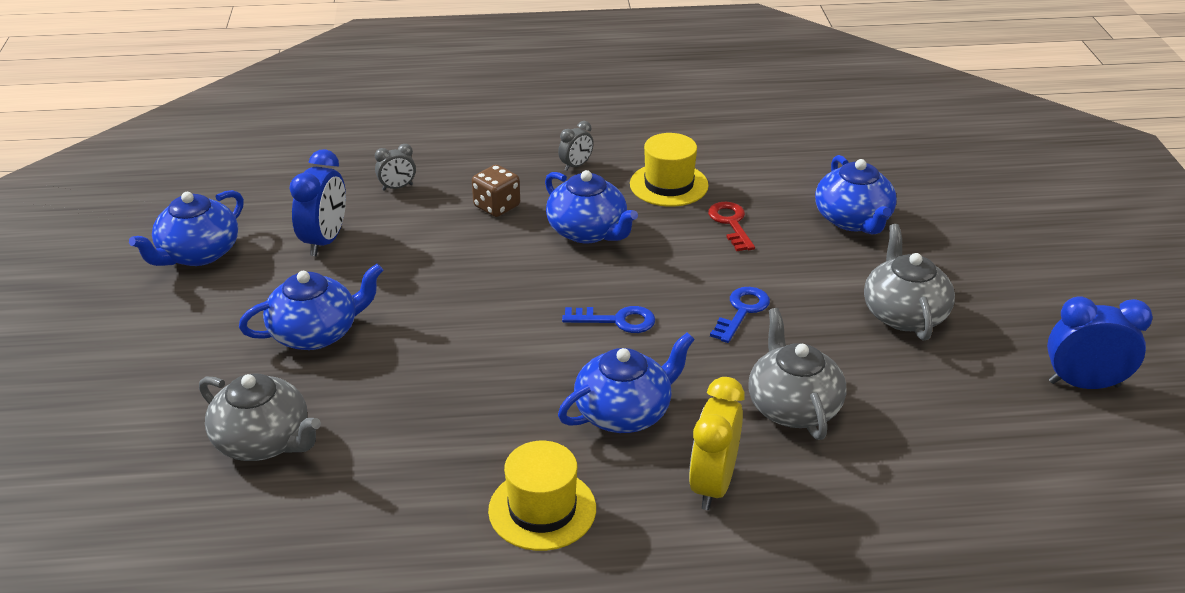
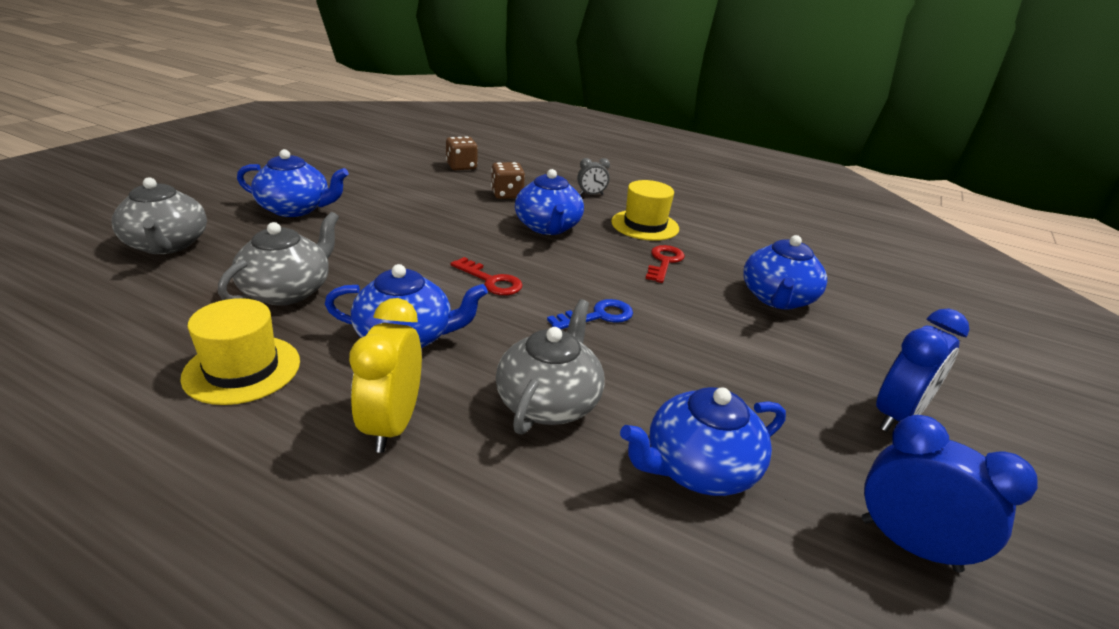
camera: 30 degrees right, 5 degrees down
blue teapot [129,190,244,266] -> blue teapot moved to [620,387,786,496]
blue clock [290,149,346,256] -> blue clock moved to [876,309,969,432]
grey clock [375,144,416,191] -> brown dice [446,136,478,170]
blue key [562,306,655,333] -> red key [450,257,523,295]
yellow clock [689,377,745,510] -> yellow clock turned 45 degrees counterclockwise [349,298,422,453]
grey teapot [864,224,955,340] -> grey teapot moved to [218,212,339,306]

